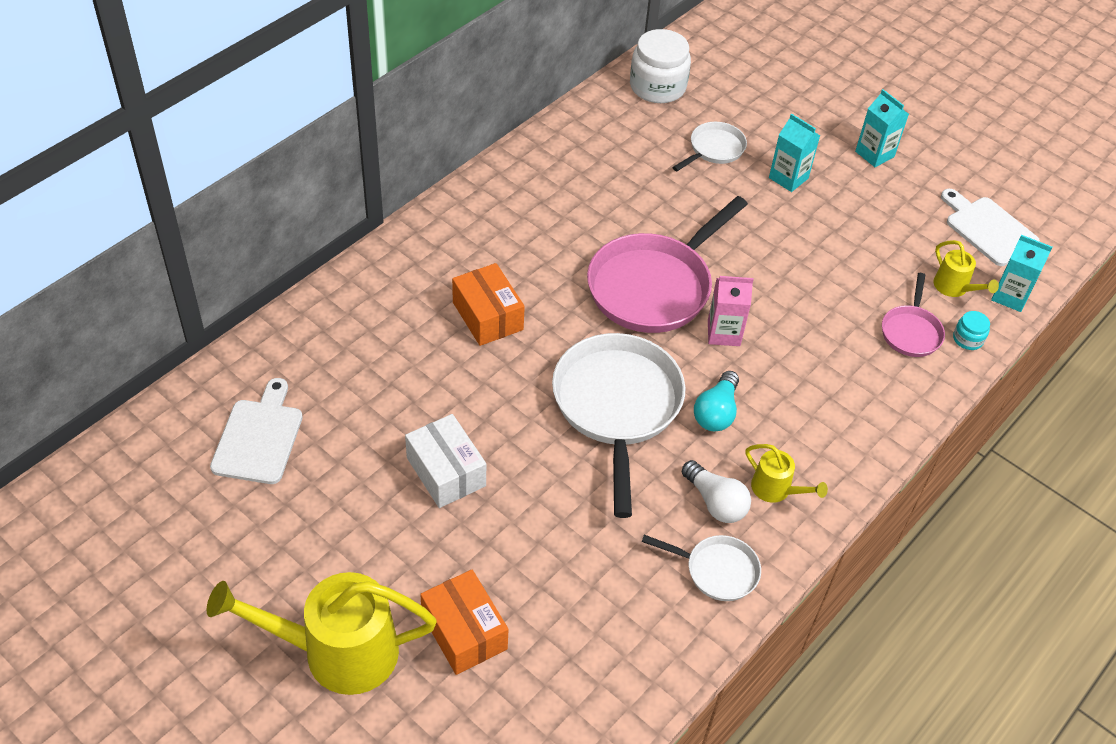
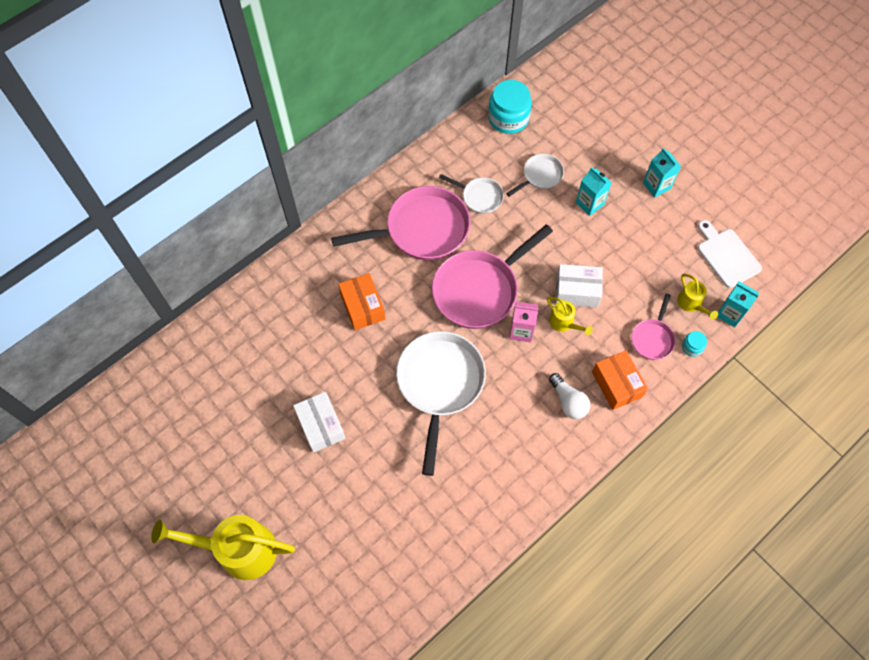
camera: 10 degrees right, 15 degrees up
white cutting board [210,378,303,484] -> none
orange box [420,569,508,675] -> orange box moved to [592,350,648,410]
white jar [630,29,691,103] -> turquoise jar [488,80,532,134]
white pan [642,535,761,601] -> white pan moved to [439,174,504,214]
white light bulb [682,460,751,523] -> white light bulb moved to [549,373,590,419]
turquoise light bulb [694,371,739,431] -> none
yellow watering can [746,444,828,503] -> yellow watering can moved to [547,297,593,335]
none -> pink pan [331,186,470,260]
none -> white box [555,264,603,308]

